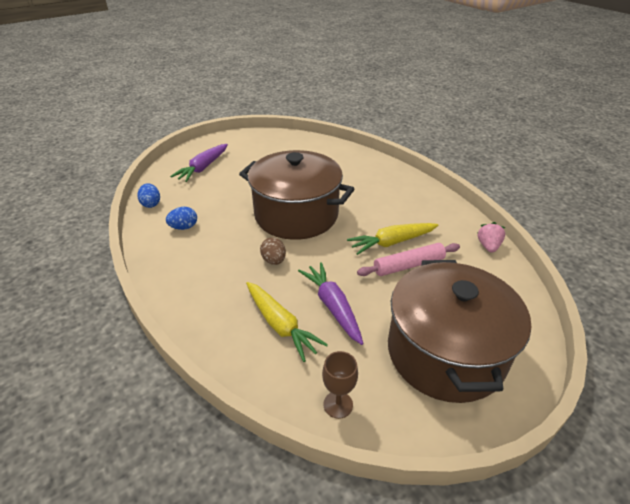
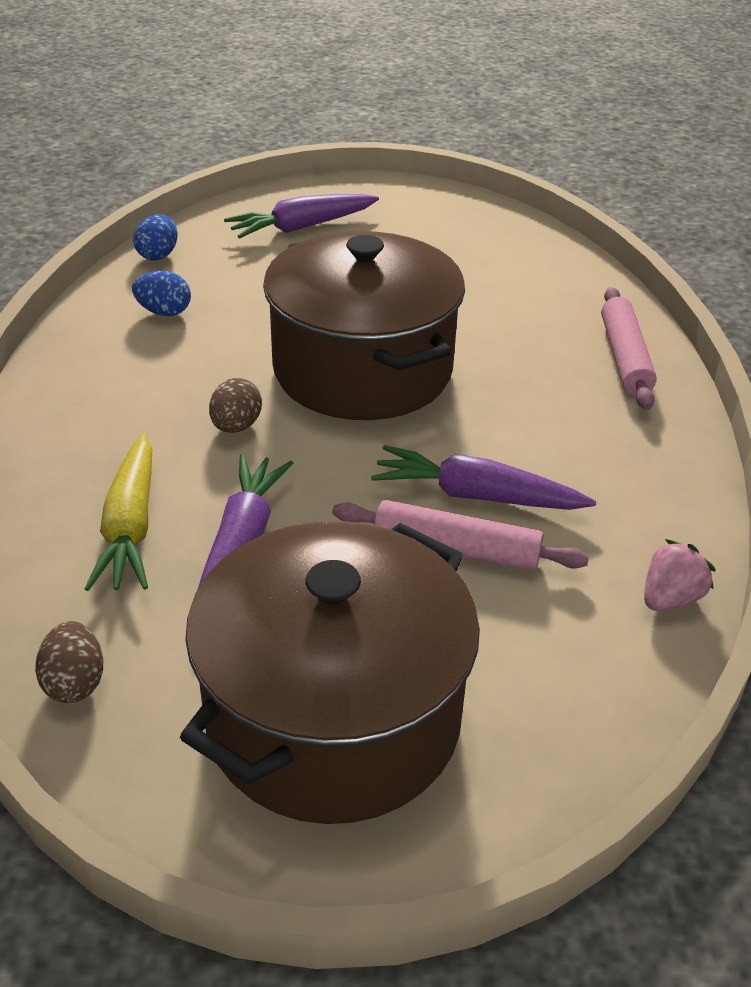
camera: 35 degrees right, 0 degrees up
brown goblet [322,351,358,419] -> brown egg [35,621,103,703]
yellow carrot [347,223,439,255] -> purple carrot [371,445,596,510]
none -> pink rolling pin [601,287,657,410]

